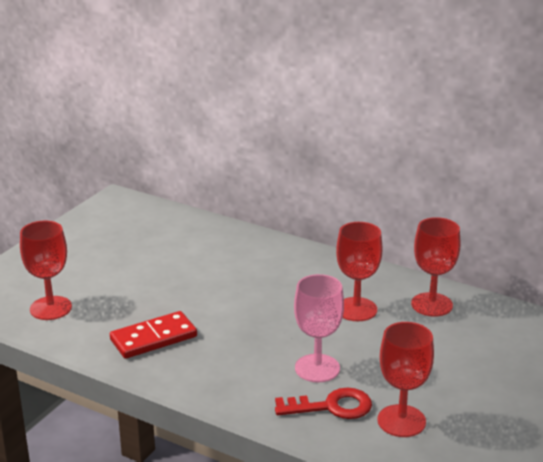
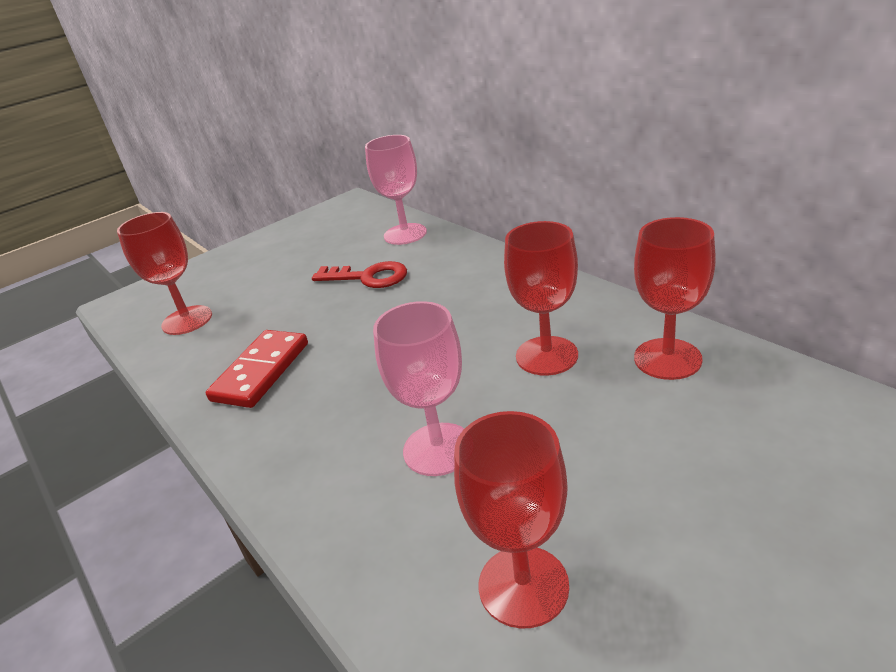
camera: 25 degrees right, 5 degrees up
red domino [110,311,197,359] -> red domino turned 60 degrees counterclockwise [206,330,308,408]
red key [275,388,372,419] -> red key moved to [312,261,407,288]
none -> pink goblet [365,135,427,245]

